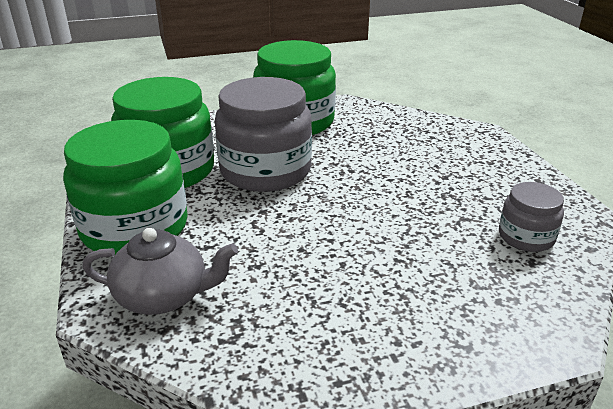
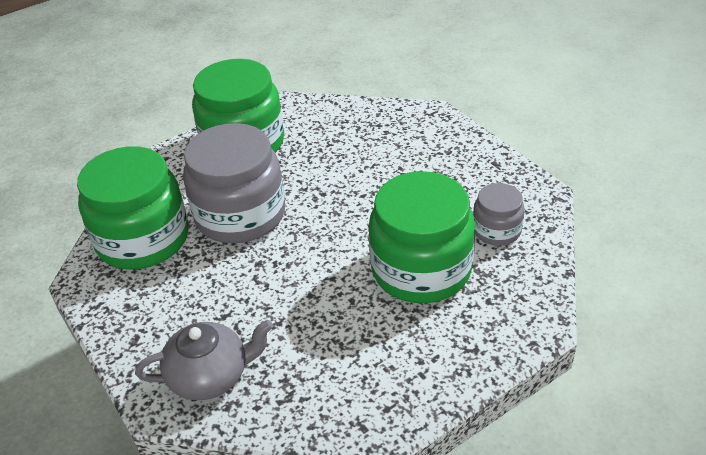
camera: 15 degrees left, 10 degrees up
green jar [63,120,188,256] -> green jar moved to [369,171,475,303]

